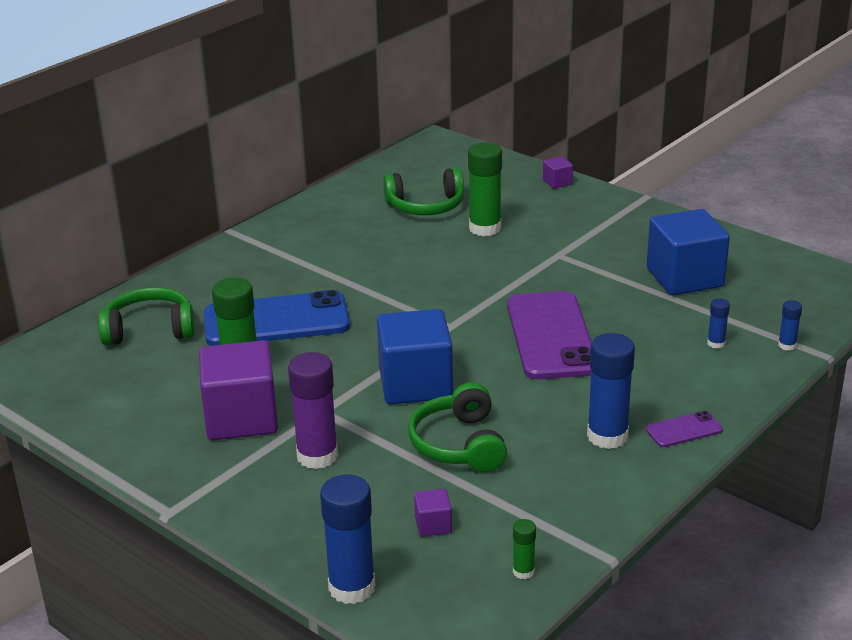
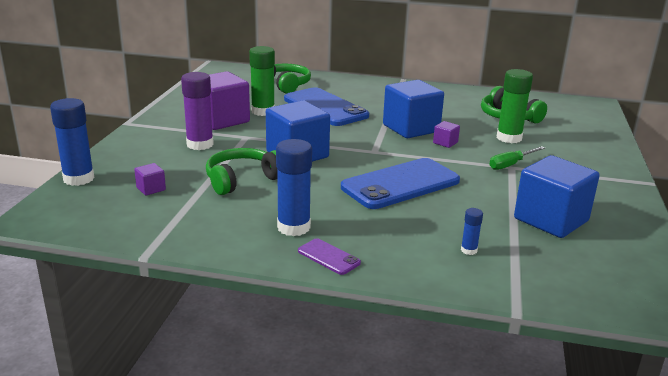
camera: 60 degrees right, 5 degrees down
purple phone [507,291,592,379] -> blue phone [341,158,460,209]
green glue stick [513,519,536,579] -> none
purple cube [543,156,573,189] -> purple cube moved to [433,121,460,148]
blue glue stick [778,300,802,351] -> none
none -> blue cube [383,80,444,138]
none -> green screwdriver [489,146,545,170]

